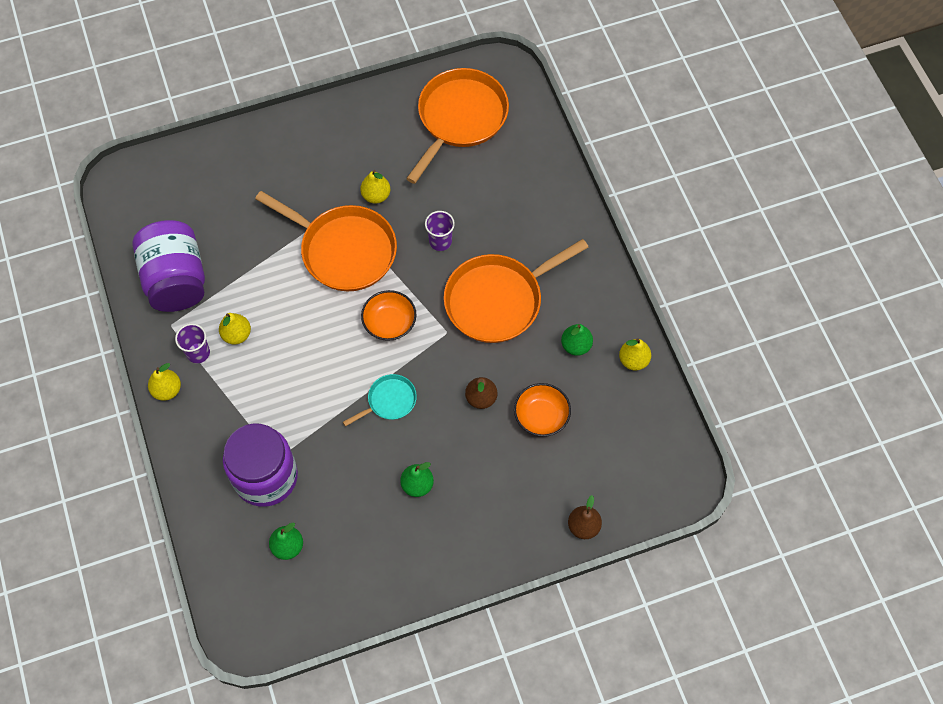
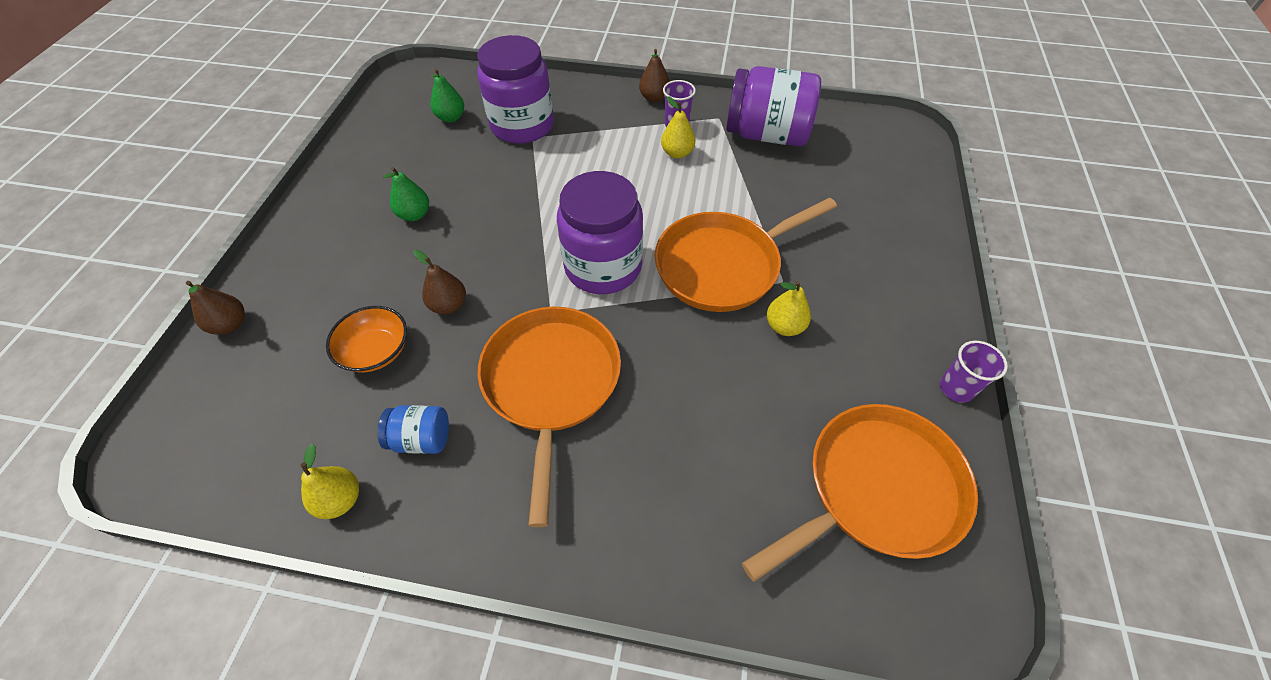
camera: 120 degrees right, 10 degrees down
yellow pear [148,363,181,401] -> brown pear [639,49,670,103]
turquoise pan [343,374,417,426] -> none
orange bowl [361,290,417,341] -> purple jar [557,171,643,294]
orange pan [406,68,509,184] -> orange pan turned 90 degrees counterclockwise [742,404,978,582]
purple cup [425,211,455,251] -> purple cup moved to [940,341,1008,403]
green pear [561,324,593,356] -> blue jar [377,405,449,454]

